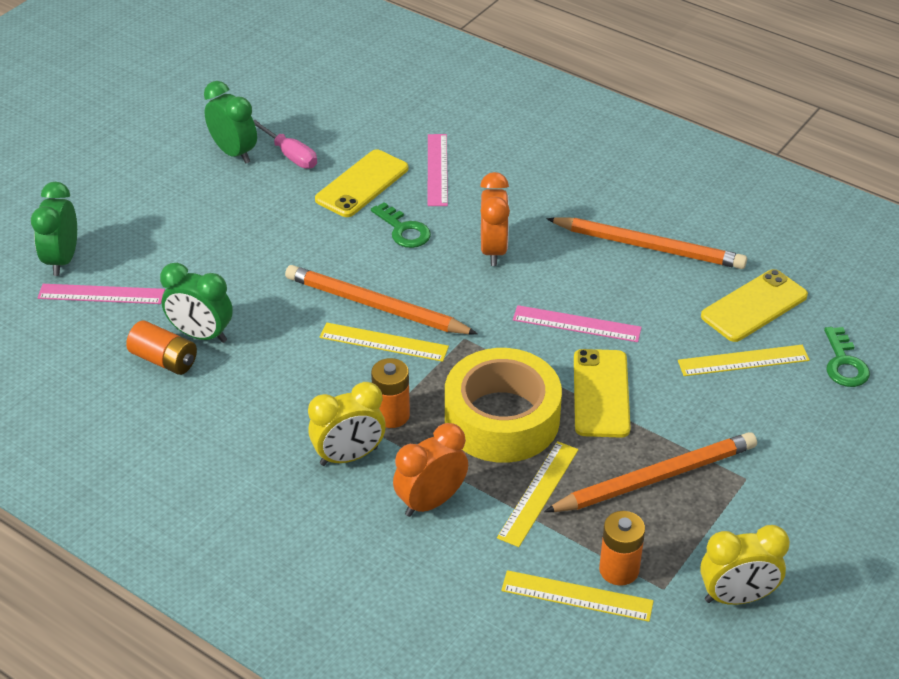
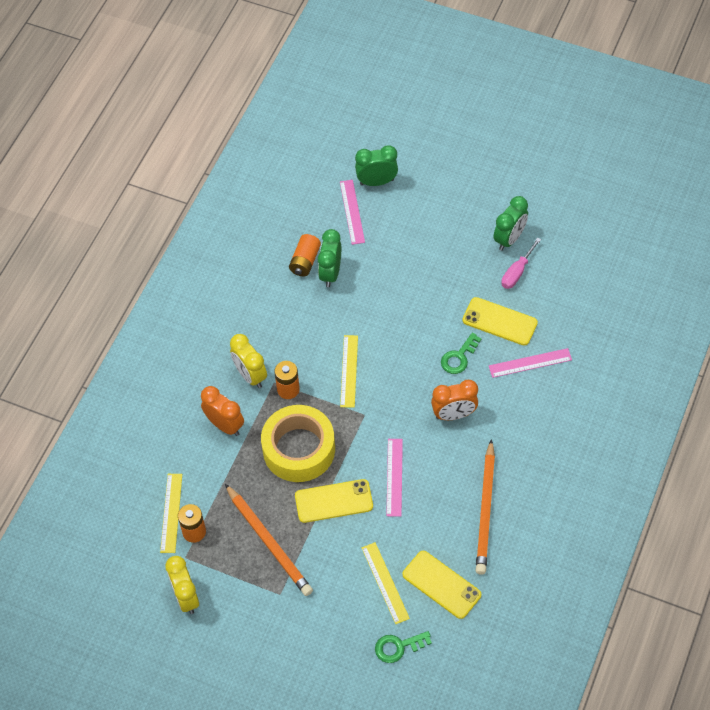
camera: 80 degrees right, 15 degrees up
orange pencil [285,265,478,334] -> none
yellow ruler [497,441,579,547] -> none

